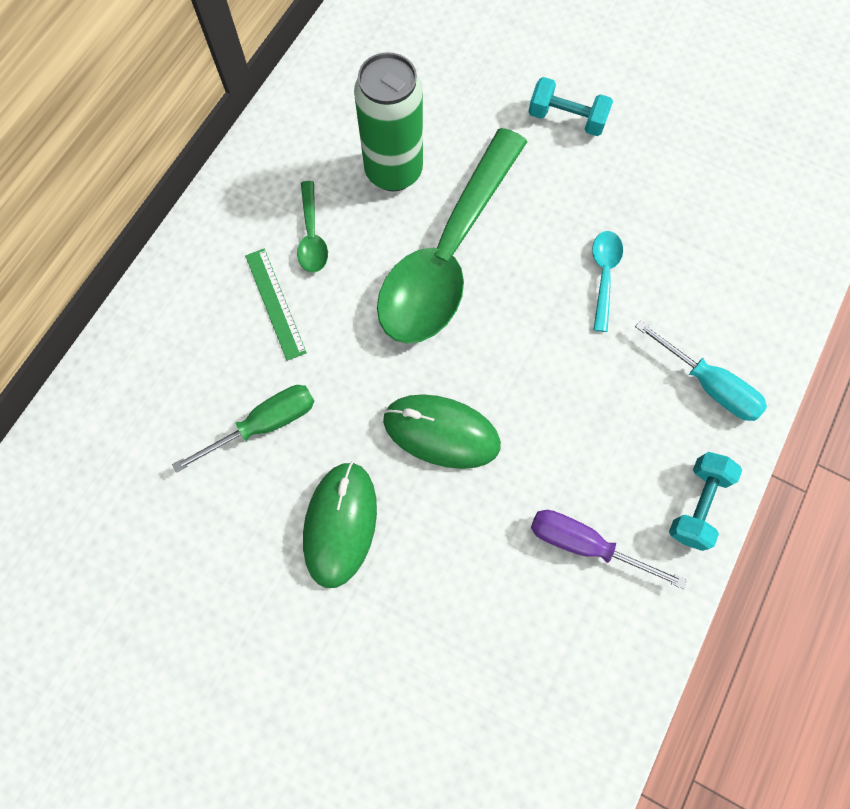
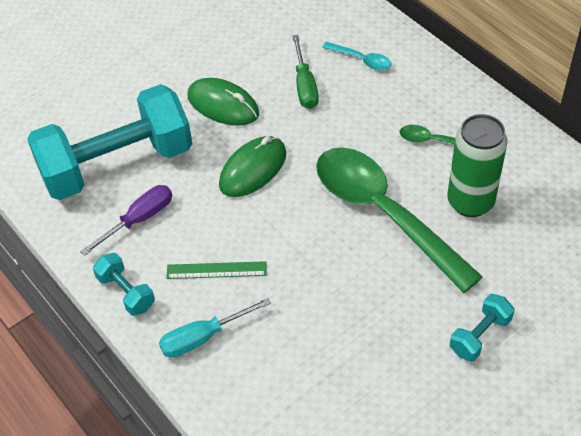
camera: 115 degrees right, 20 degrees down
green ruler [245,249,307,361] -> green ruler moved to [166,261,266,279]
turquoise spoon [592,231,623,332] -> turquoise spoon moved to [322,42,391,71]
none -> turquoise dumbbell [27,84,192,200]

